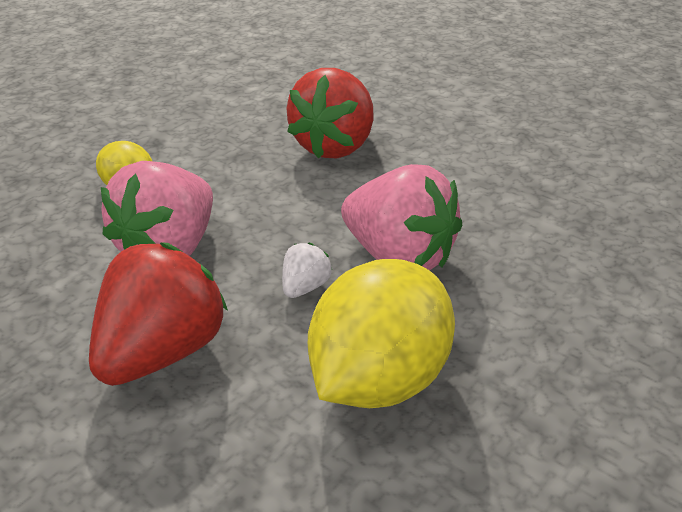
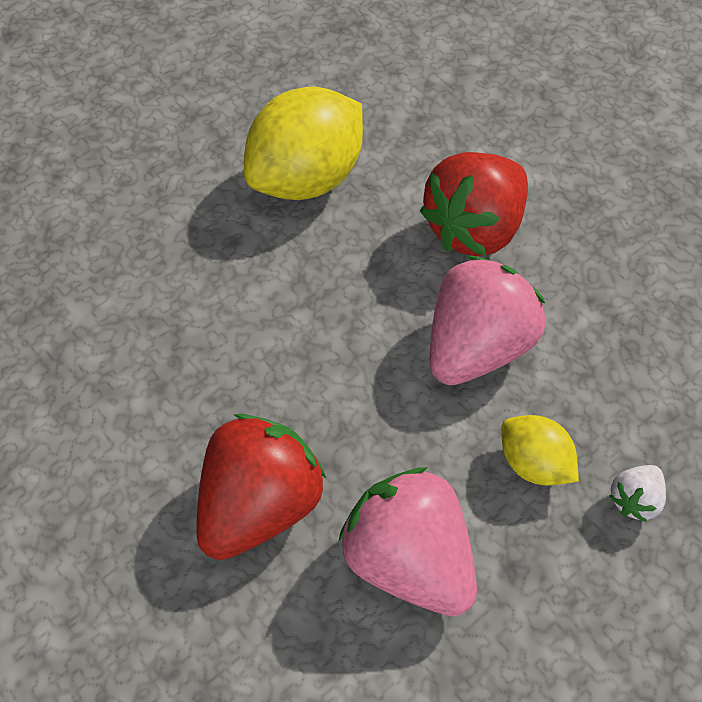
camera: 170 degrees left, 20 degrees up
white strawberry [282,243,332,298] -> white strawberry moved to [609,465,666,522]
pink strawberry [341,164,462,270] -> pink strawberry moved to [338,467,477,616]

